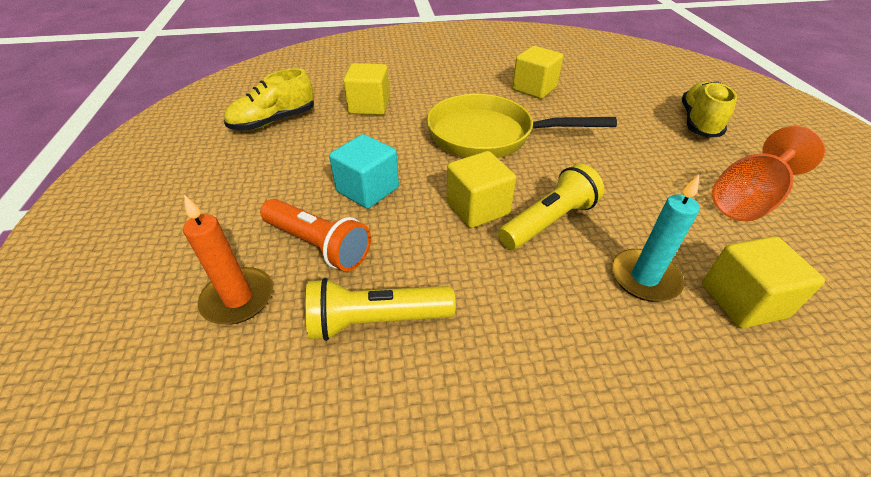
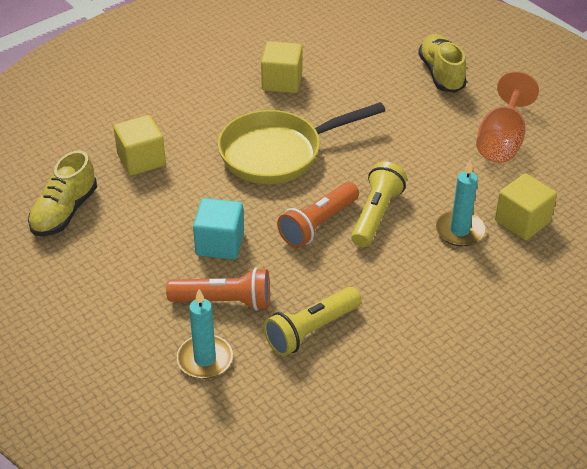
camera: 30 degrees left, 0 degrees up
orange candle [183,195,273,324] -> turquoise candle [177,289,233,379]
yellow cube [446,151,516,228] -> orange flashlight [277,182,359,248]

